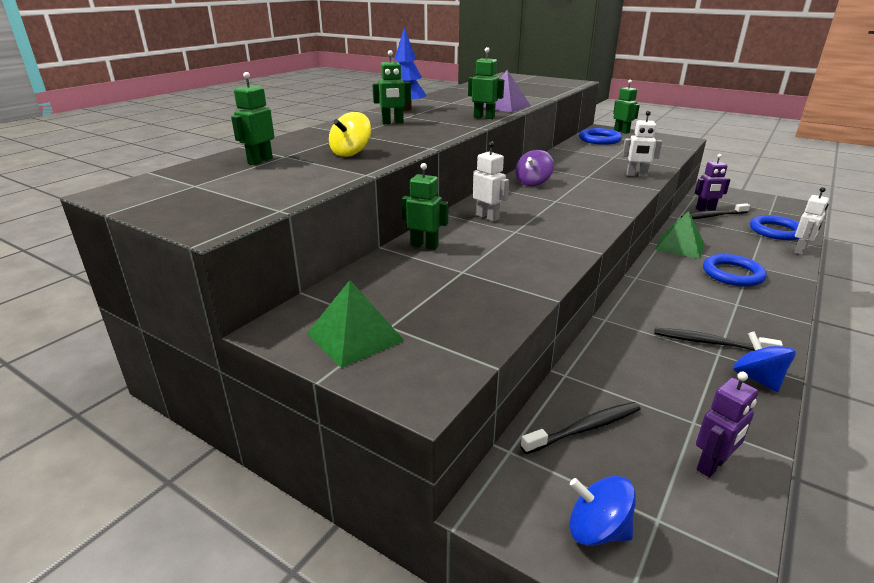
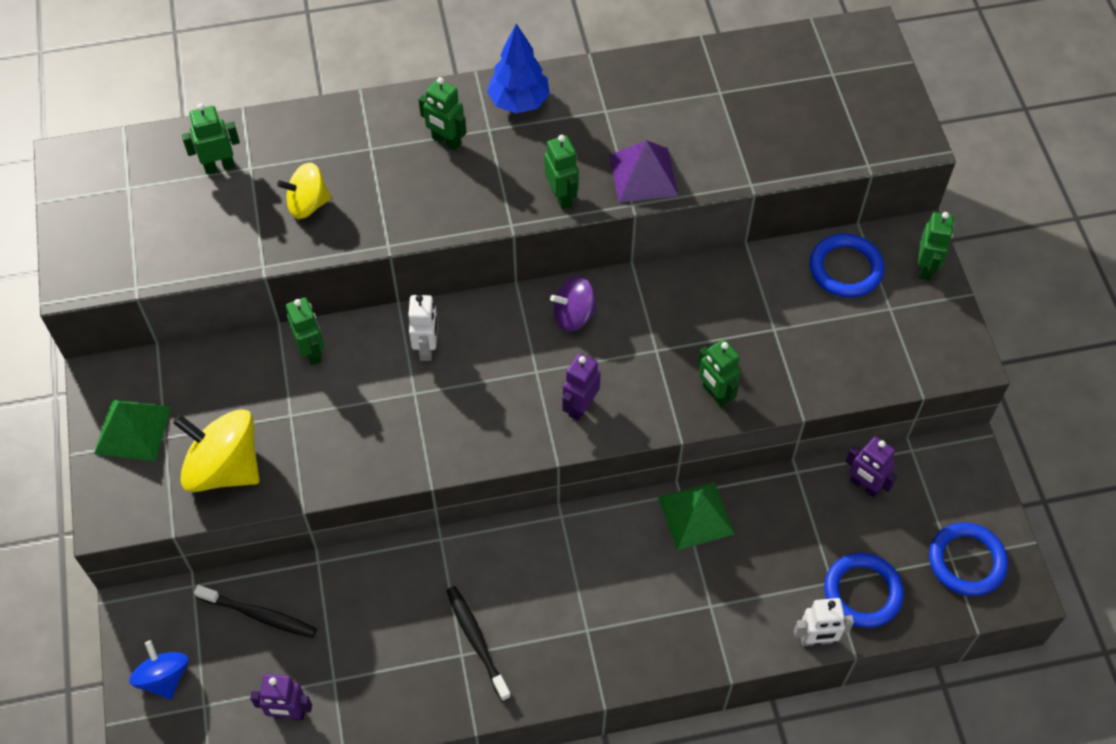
camera: 45 degrees right, 30 degrees up
white robot [622,111,662,177] -> green robot [698,339,741,407]
black toothbrush [681,203,750,219] -> none
blue ring [703,254,767,287] -> blue ring moved to [929,522,1008,596]
blue spinning top [733,331,796,392] -> none
none -> yellow spinning top [173,409,260,492]
none -> purple robot [562,353,601,421]

